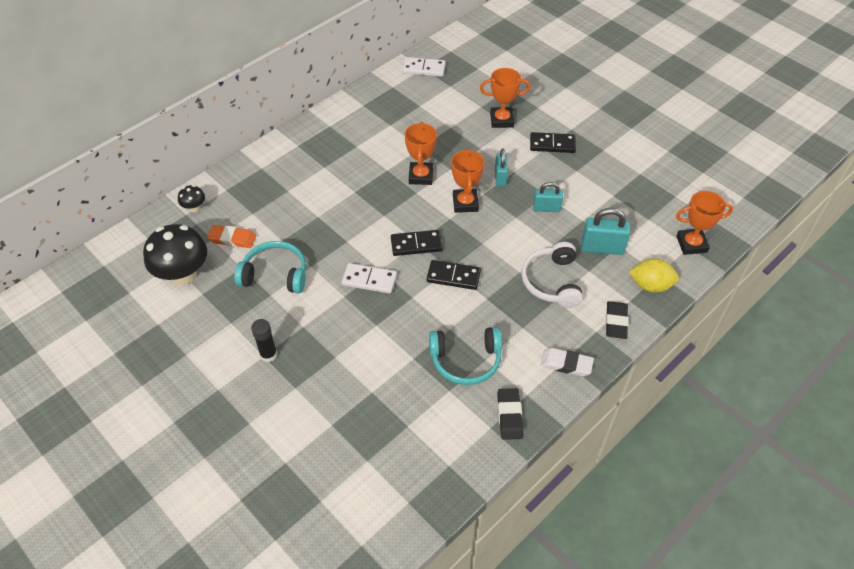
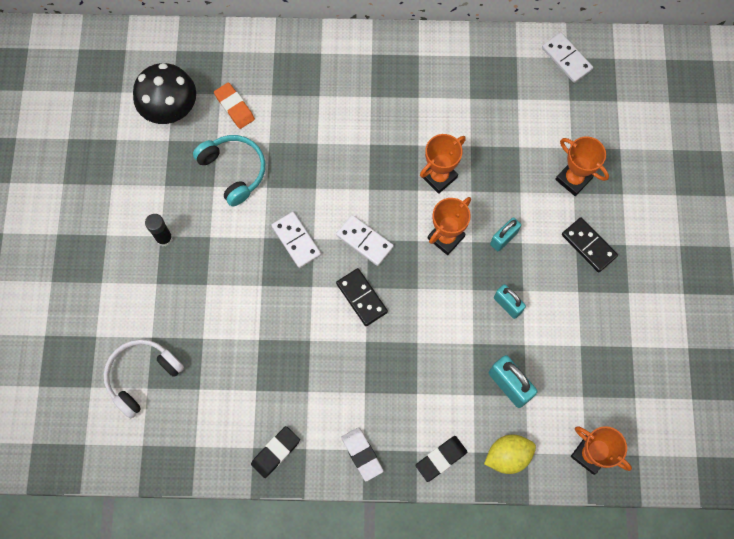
camera: 45 degrees right, 20 degrees up
black mushroom [178,185,205,212] -> none
black domino [391,230,443,256] -> white domino [336,215,394,266]
turquoise headphones [429,327,502,385] -> none
white headphones [522,242,583,308] -> white headphones moved to [104,339,184,418]
yellow lemon [629,258,679,293] -> yellow lemon turned 75 degrees counterclockwise [484,435,536,474]

